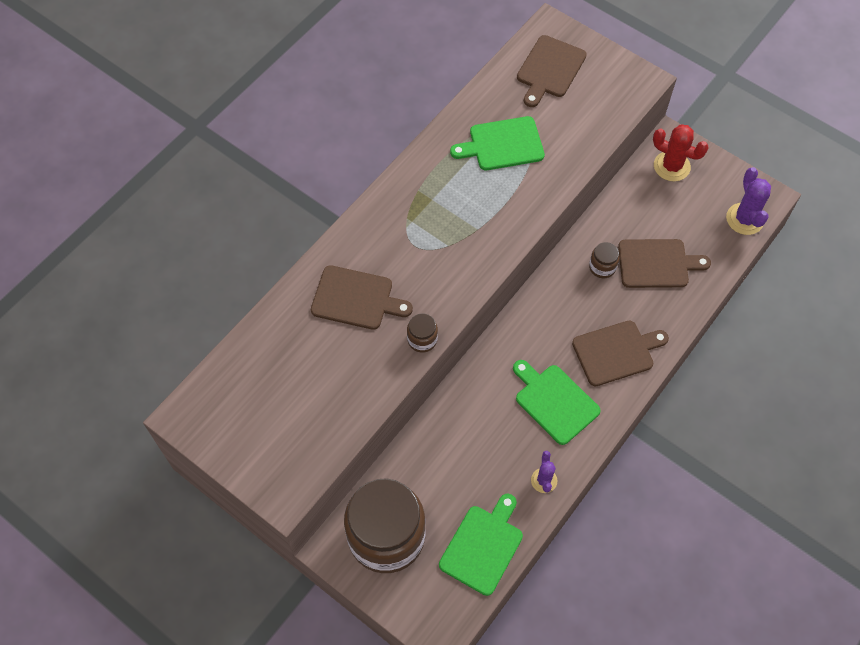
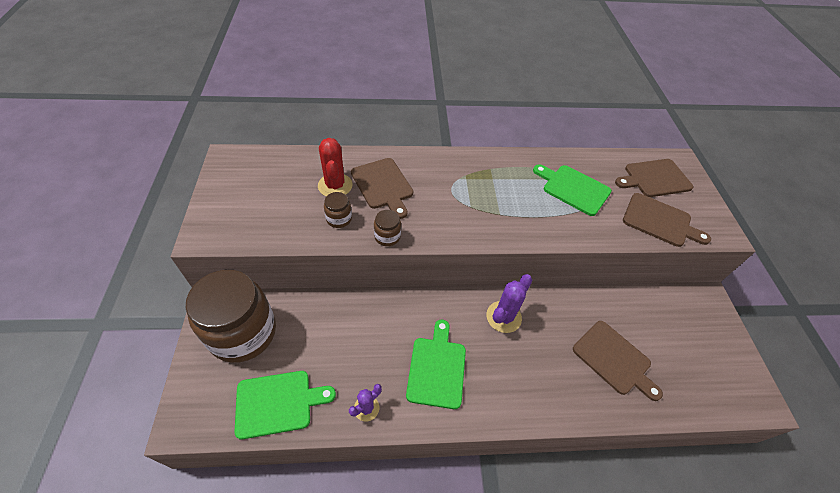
camera: 45 degrees right, 10 degrees down
brown cutting board [572,320,669,386] -> brown cutting board moved to [623,193,711,247]
brown jar [589,242,620,278] -> brown jar moved to [324,192,352,228]
red cactus [653,124,709,181] -> red cactus moved to [318,138,352,196]
purple cactus [726,167,771,235] -> purple cactus moved to [486,274,532,333]

